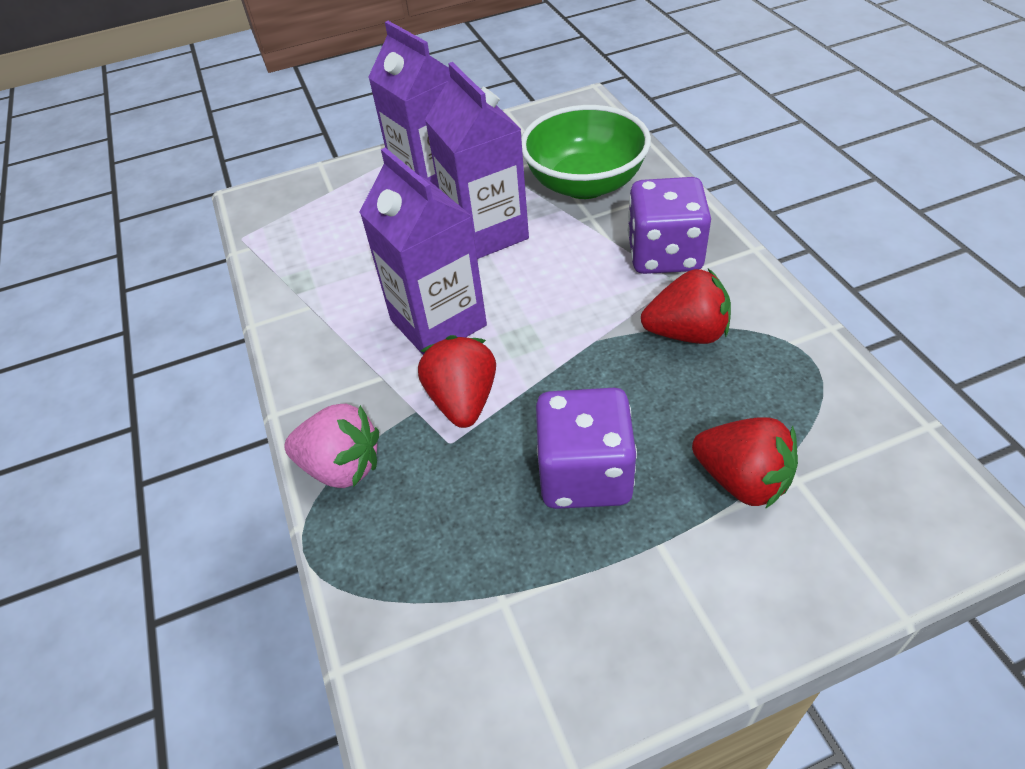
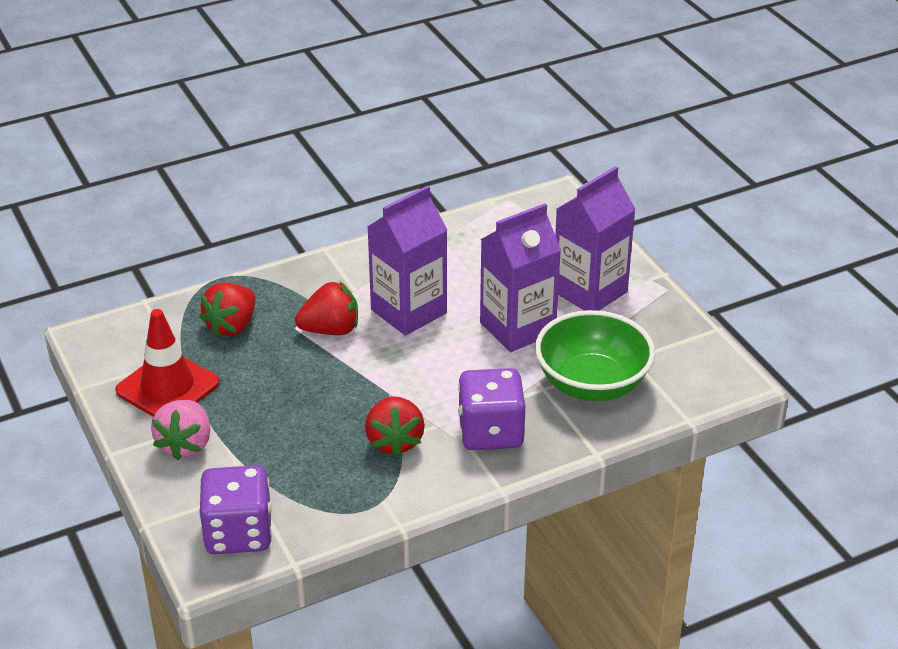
camera: 80 degrees right, 10 degrees down
pink strawberry [284,404,379,488] -> pink strawberry moved to [151,400,210,460]
purple dice [536,388,637,509] -> purple dice moved to [199,465,272,554]
red strawberry [692,417,798,509] -> red strawberry moved to [199,282,256,337]
none -> red traffic cone [115,309,220,417]

